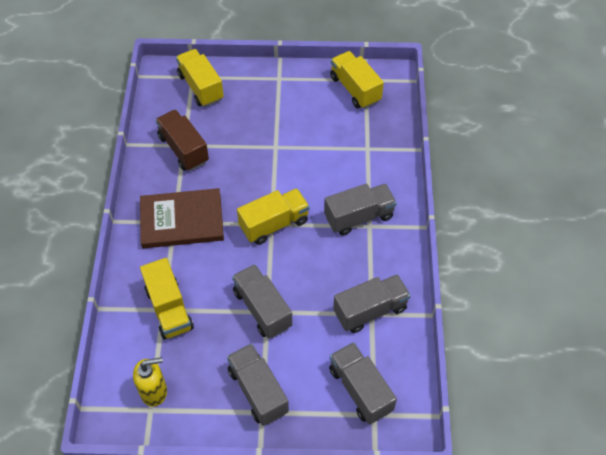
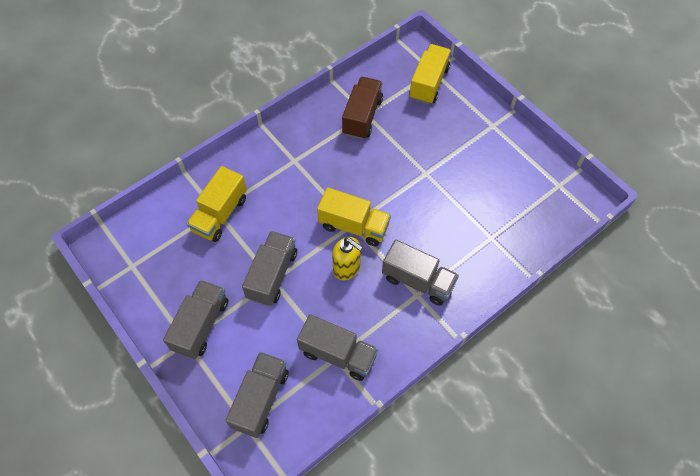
camera: 50 degrees right, 5 degrees up
yellow soap dispenser [133,357,167,407] -> yellow soap dispenser moved to [332,237,363,280]
brown book [140,188,224,249] -> none
yellow truck [330,51,384,109] -> none

